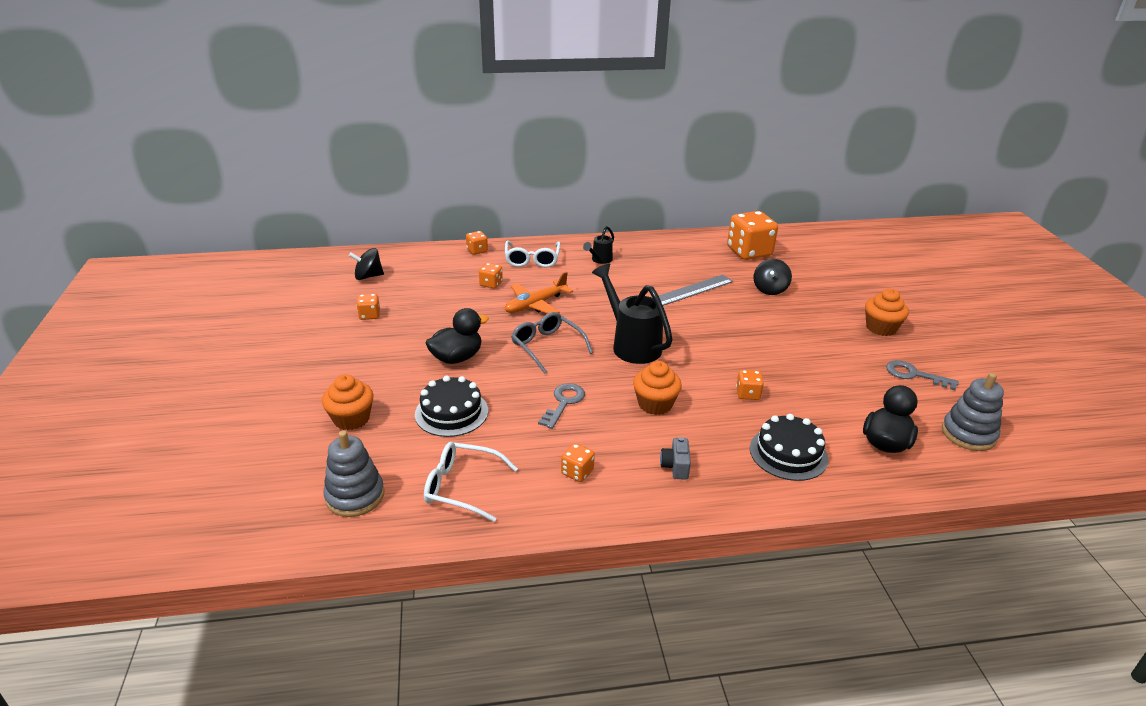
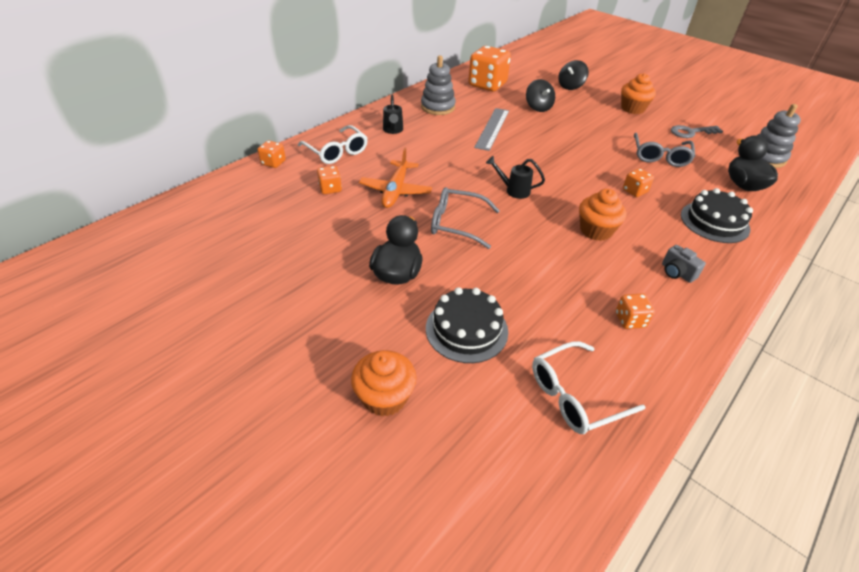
camera: 40 degrees left, 10 degrees up
grey stacking toy [323,430,384,517] -> grey stacking toy moved to [421,56,456,115]
black spinning top [349,248,384,280] -> black spinning top moved to [558,60,589,90]
orange dice [357,293,380,320] -> none
grey key [538,383,585,429] -> none
black watering can [592,263,673,364] -> black watering can [486,156,545,199], size x0.51
none -> grey glasses [634,133,695,167]

